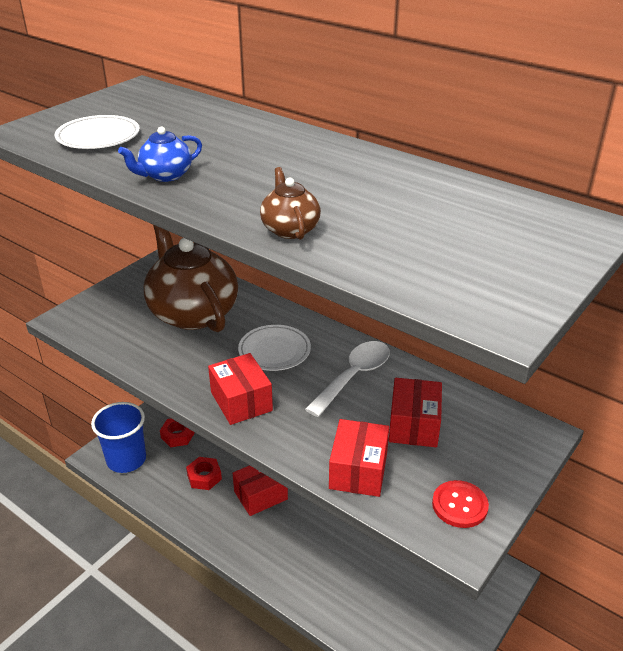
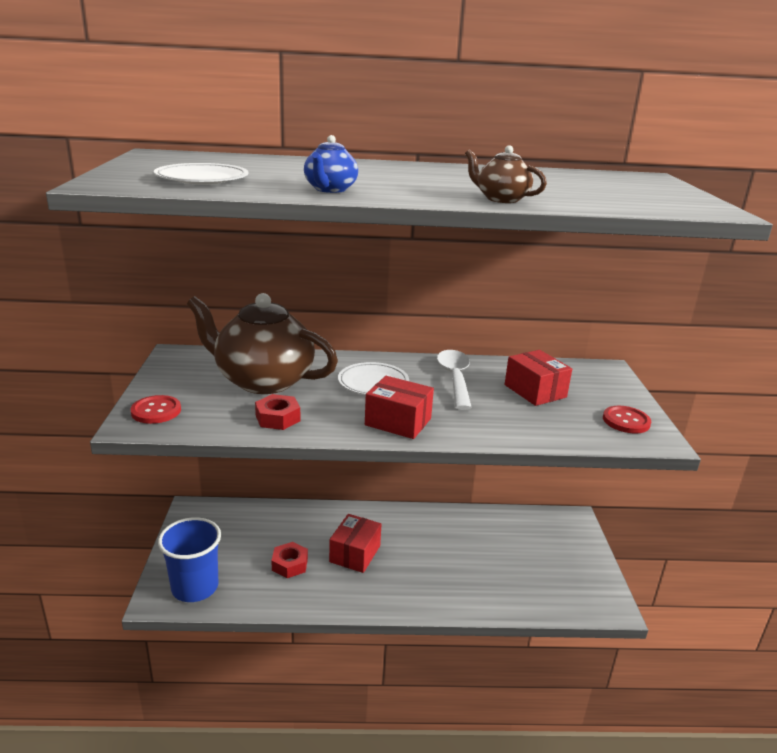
camera: 40 degrees left, 10 degrees down
red nut [160,418,195,447] -> red nut moved to [255,394,300,430]
red box [329,419,389,497] -> none
none -> red button [130,395,181,424]

